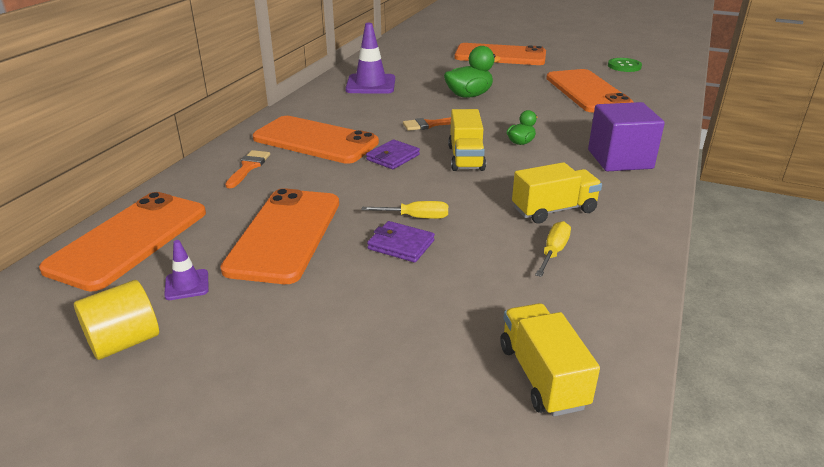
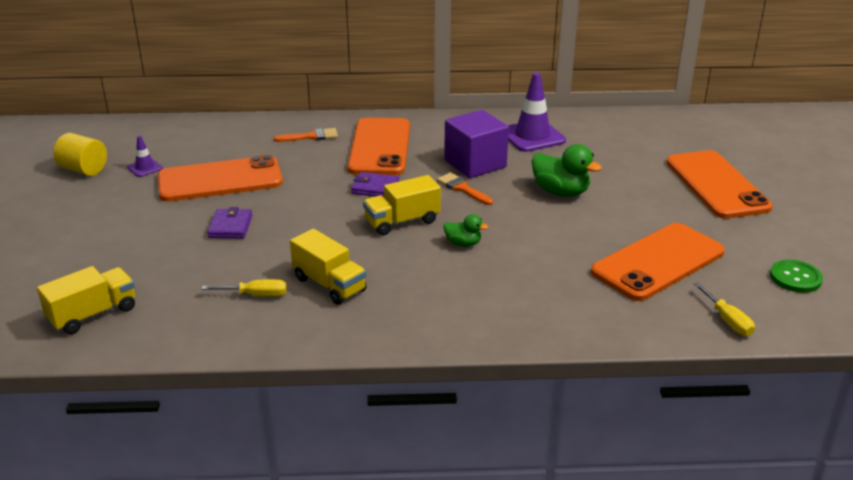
camera: 65 degrees right, 0 degrees up
orange phone [39,192,206,292] -> none
yellow screwdriver [361,201,448,219] -> yellow screwdriver moved to [694,283,755,336]
purple cube [588,102,665,171] -> purple cube moved to [444,110,509,178]

